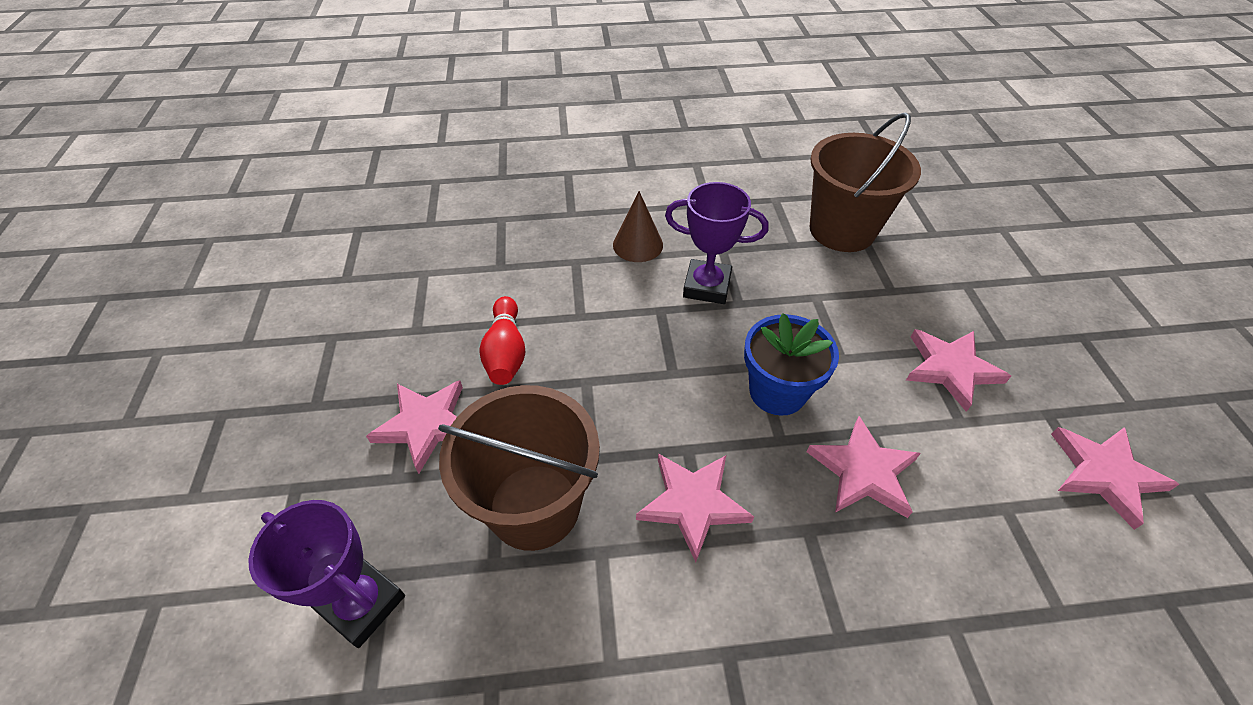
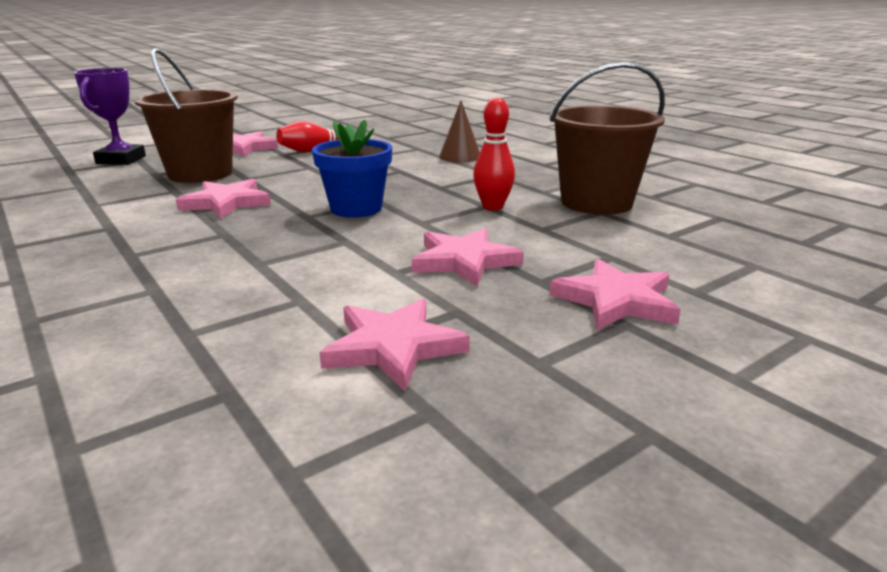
camera: 60 degrees right, 25 degrees down
purple trophy [665,182,768,304] -> none
pink star [807,416,921,518] -> pink star moved to [549,259,681,330]
none -> red bowling pin [473,98,515,211]

